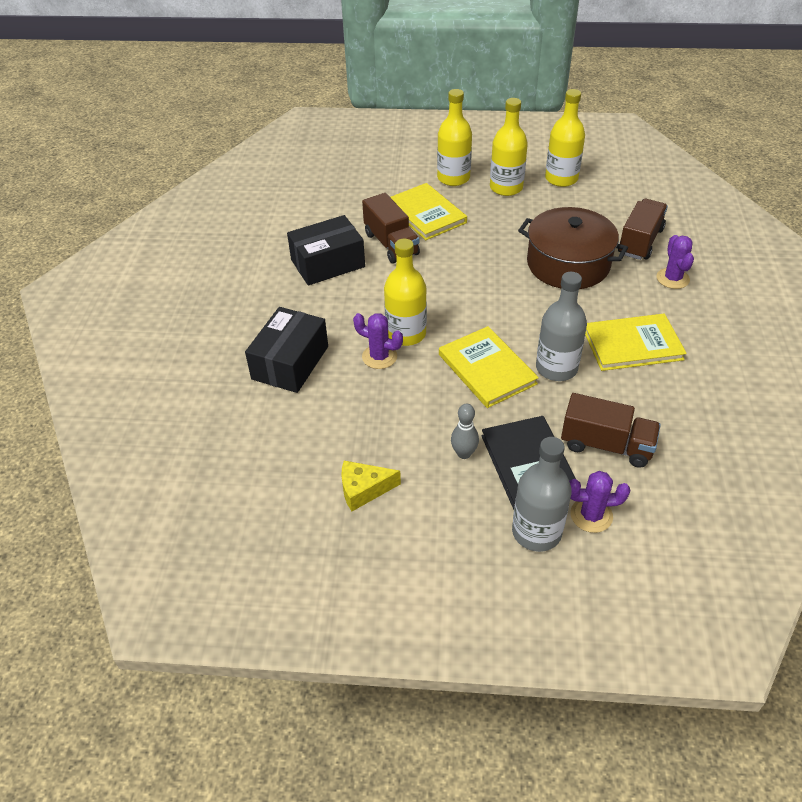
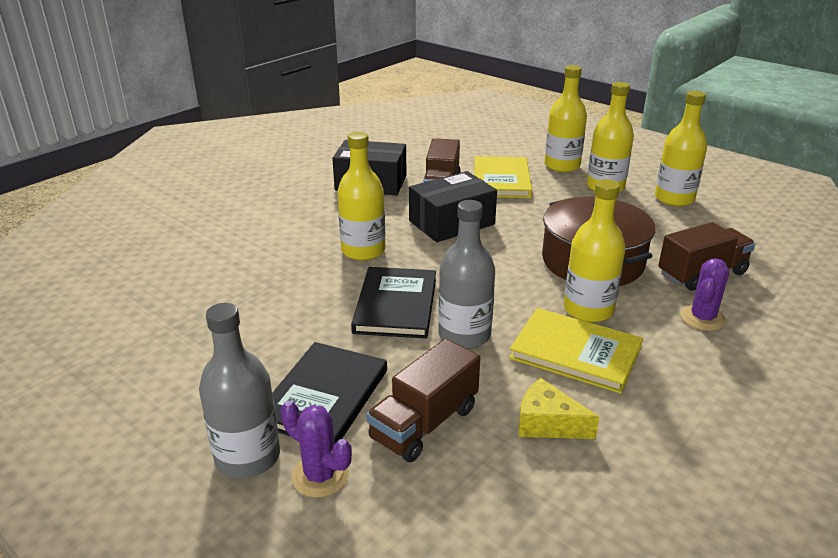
camera: 35 degrees right, 15 degrees down
black box [245,307,328,393] -> black box moved to [409,171,497,242]
yellow cheese [341,461,401,511] -> yellow cheese moved to [519,378,600,439]
purple cactus [353,313,403,369] -> none
yellow book [439,326,539,408] -> black book [351,267,436,339]
grey bowling pin [451,404,479,459] -> none
brown truck [561,393,661,468] -> brown truck turned 75 degrees clockwise [366,339,480,462]
none -> yellow bottle [564,179,625,322]

